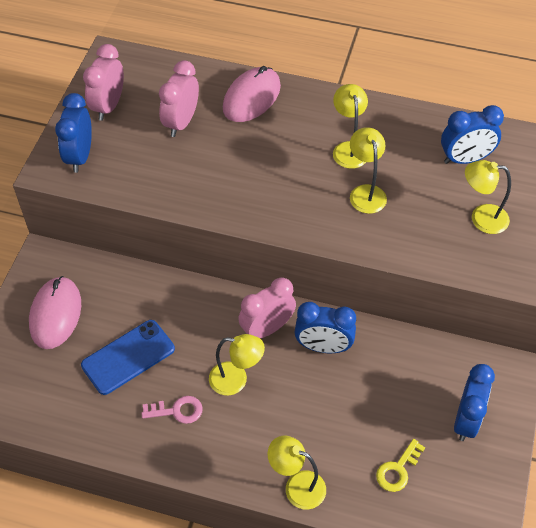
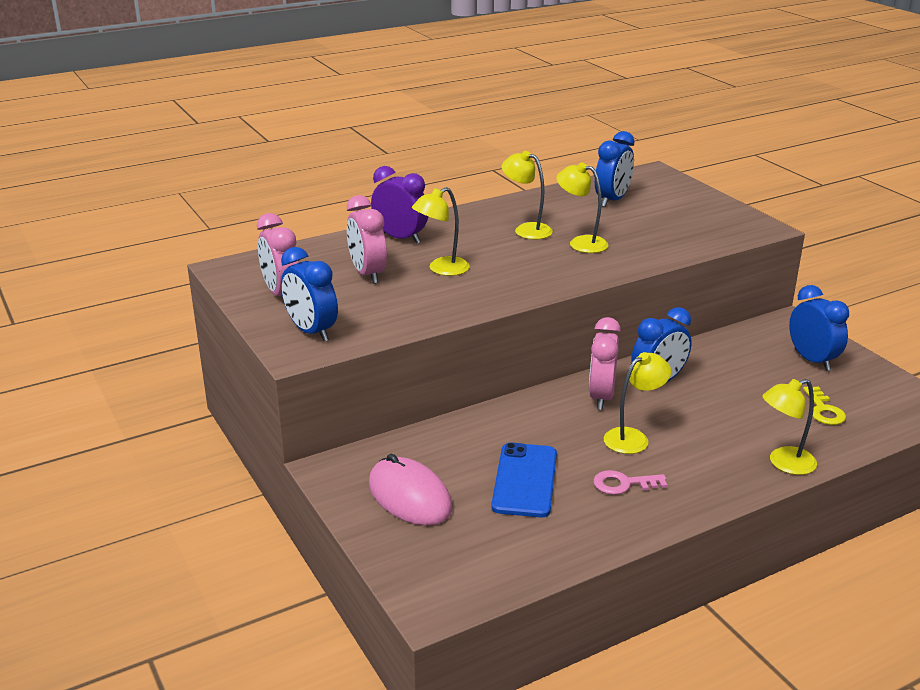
camera: 45 degrees left, 25 degrees down
pink key [141,396,203,424] -> pink key turned 135 degrees counterclockwise [593,470,667,495]
pink mouse [223,66,281,122] -> purple clock [371,166,428,244]
yellow lamp [465,160,511,234] -> yellow lamp moved to [412,187,470,276]

